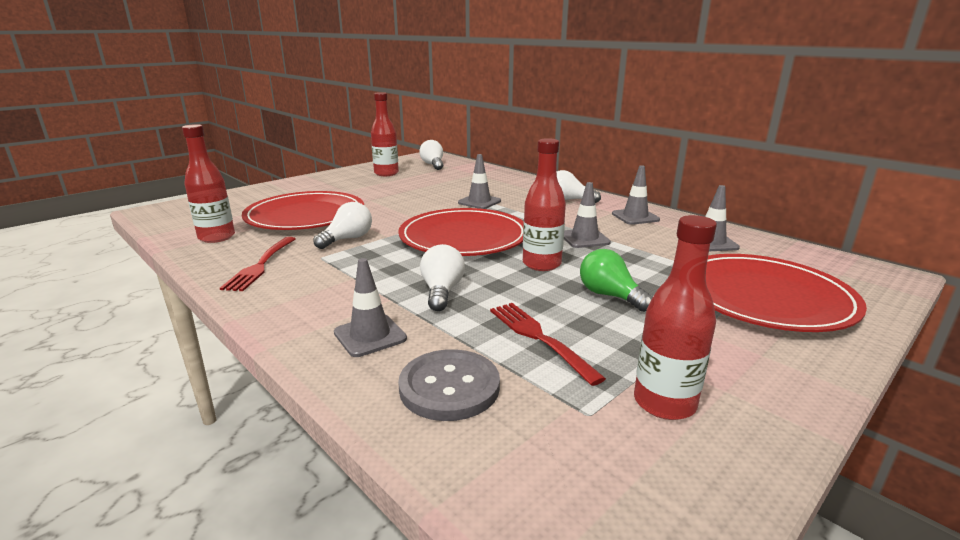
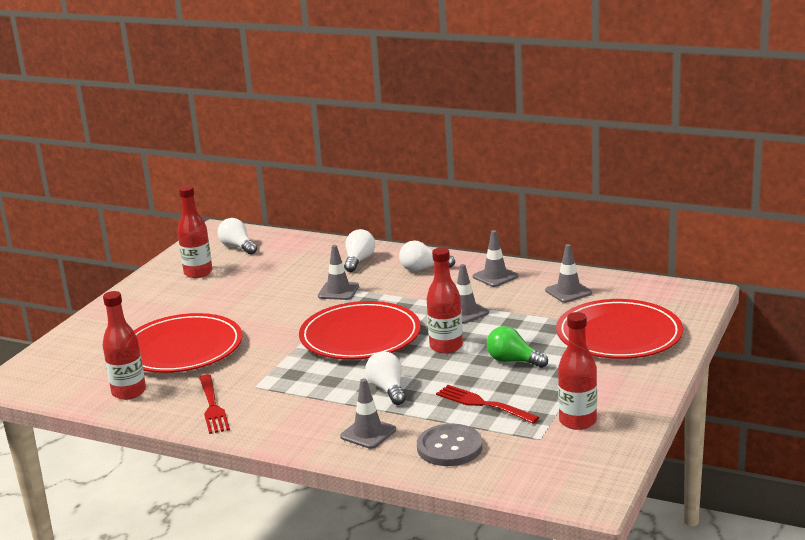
camera: 20 degrees left, 0 degrees up
white light bulb [313,202,372,249] -> white light bulb moved to [344,229,375,272]

